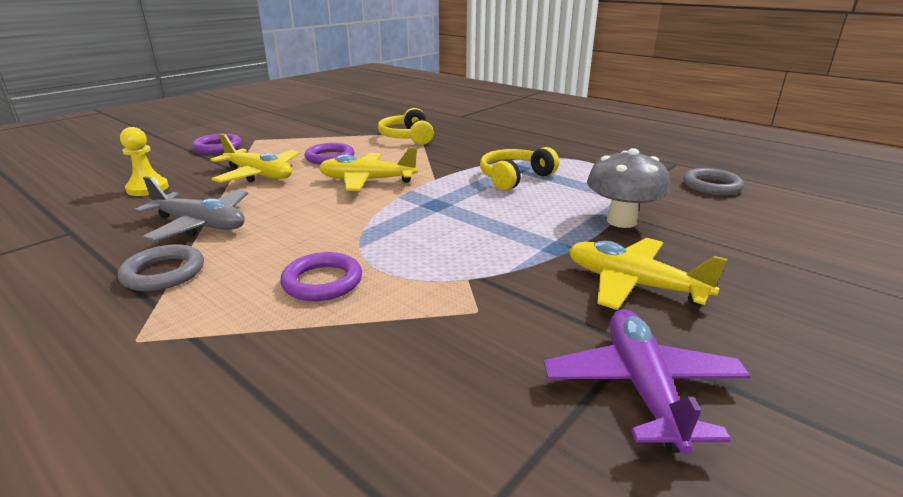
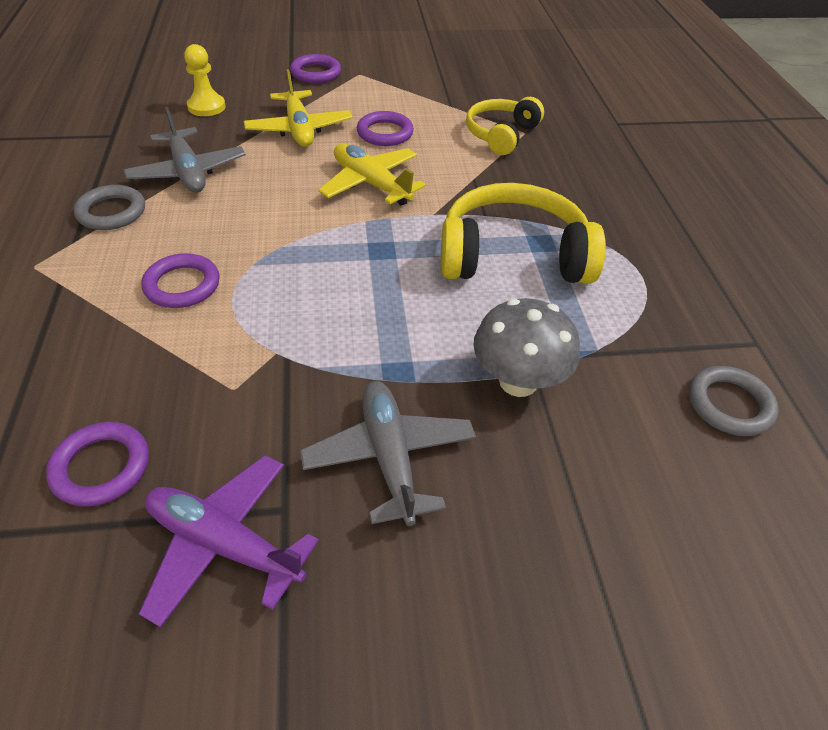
camera: 40 degrees right, 20 degrees up
yellow headphones [480,147,559,191] -> yellow headphones [441,183,606,284], size x1.58
purple plane [544,309,751,454] -> purple plane turned 105 degrees counterclockwise [139,455,319,627]
yellow plane [569,238,728,310] -> grey plane [300,381,476,526]
none -> purple ring [46,422,149,506]

